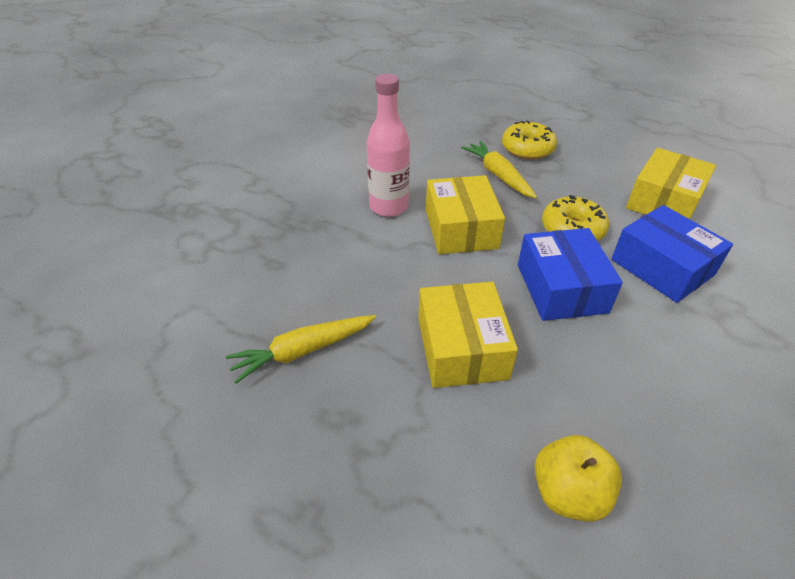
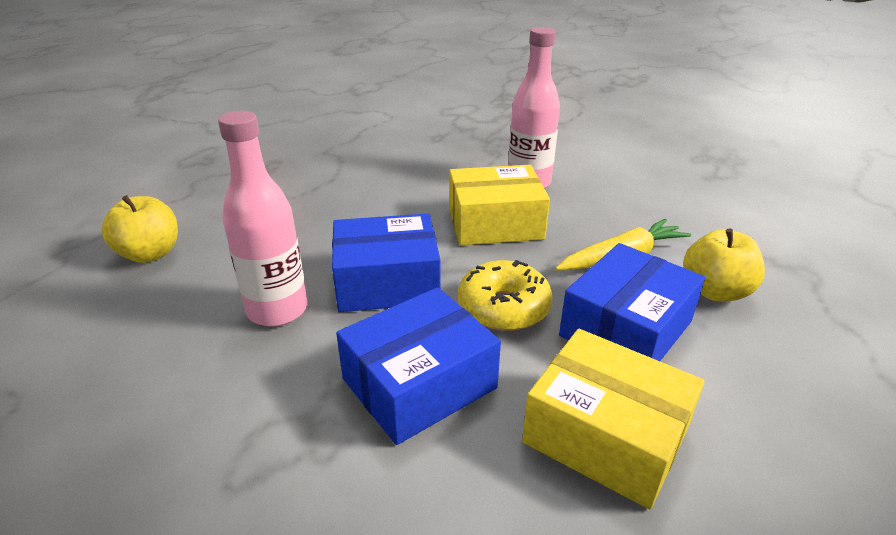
camera: 90 degrees right, 10 degrees down
yellow carrot [226,315,376,384] -> none
yellow box [418,282,518,388] -> none
yellow donut [502,120,557,160] -> yellow apple [683,229,765,301]
none -> pink bottle [218,111,308,327]
none -> blue box [559,243,705,361]

